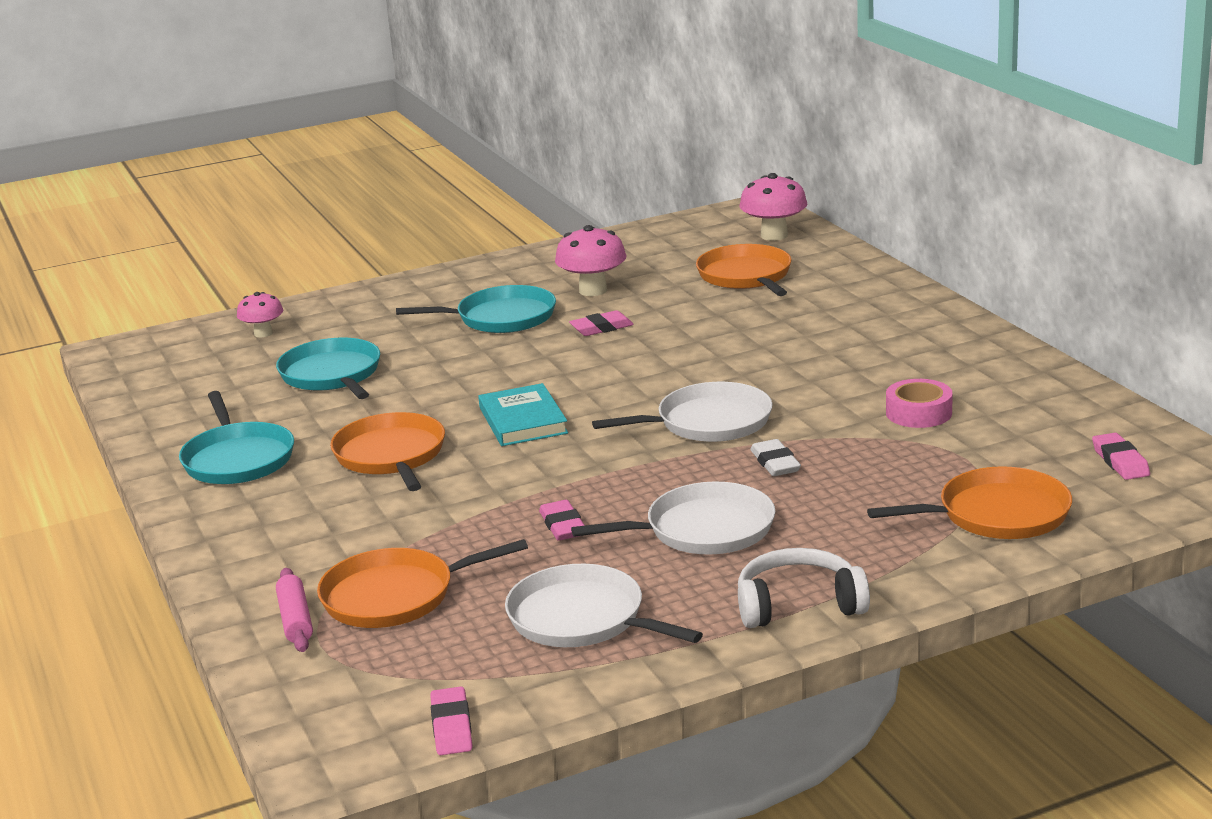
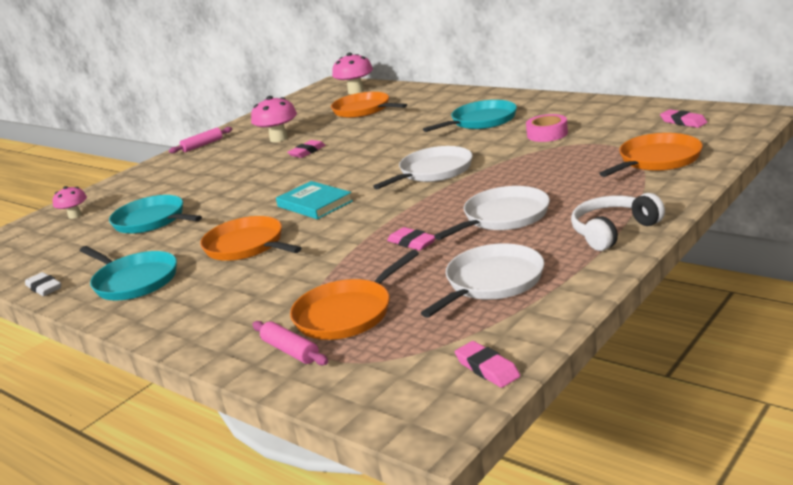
camera: 25 degrees left, 0 degrees up
turquoise pan [396,285,556,333] -> turquoise pan moved to [423,100,517,132]
white pan [505,564,703,647] -> white pan turned 120 degrees clockwise [421,243,544,318]
white eraser [750,439,801,476] -> white eraser moved to [25,272,61,296]
none -> pink rolling pin [169,127,232,153]

